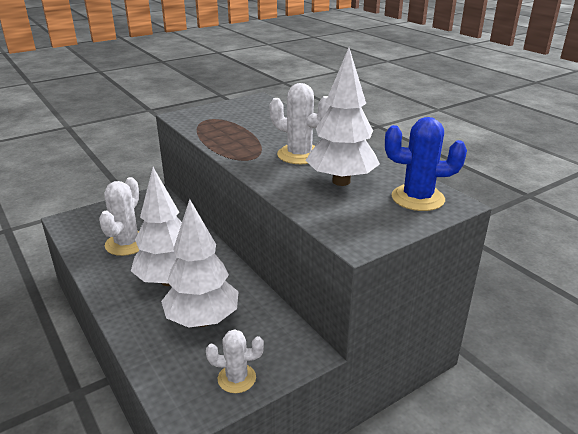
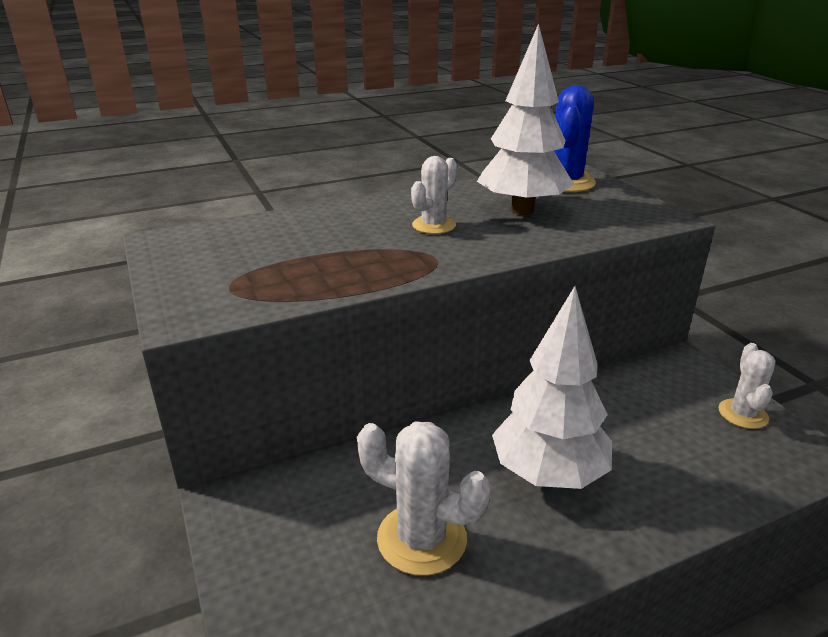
camera: 80 degrees left, 0 degrees up
white tree [161,199,238,328] -> none
white cactus [270,83,330,164] -> white cactus [411,156,457,234], size x0.65

